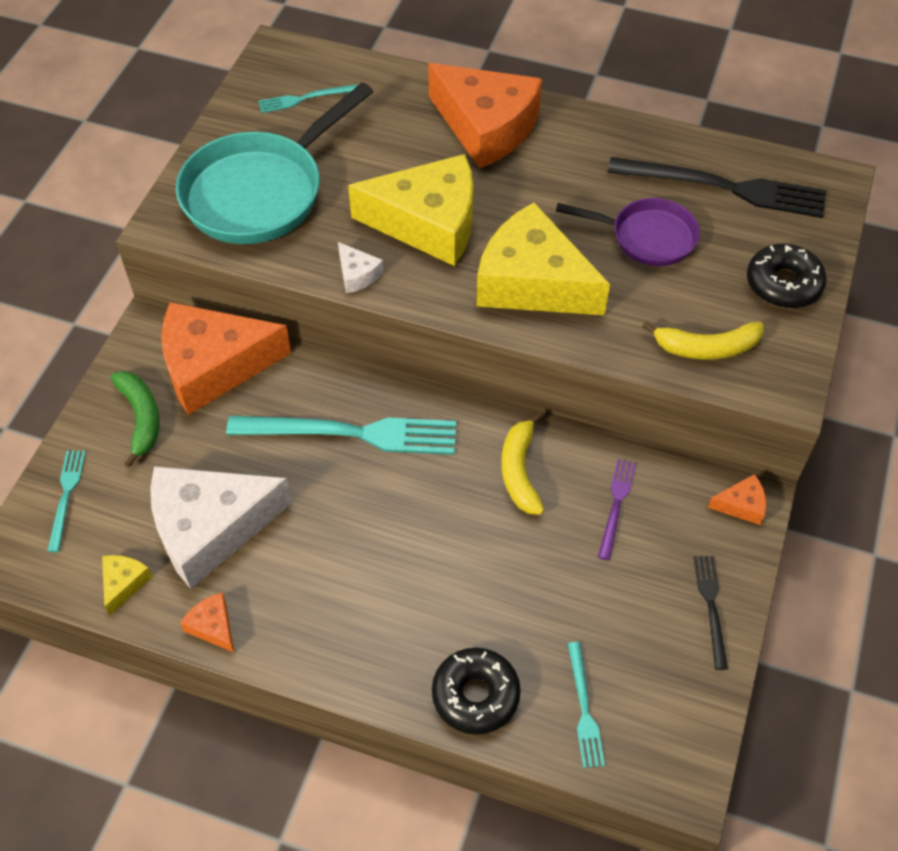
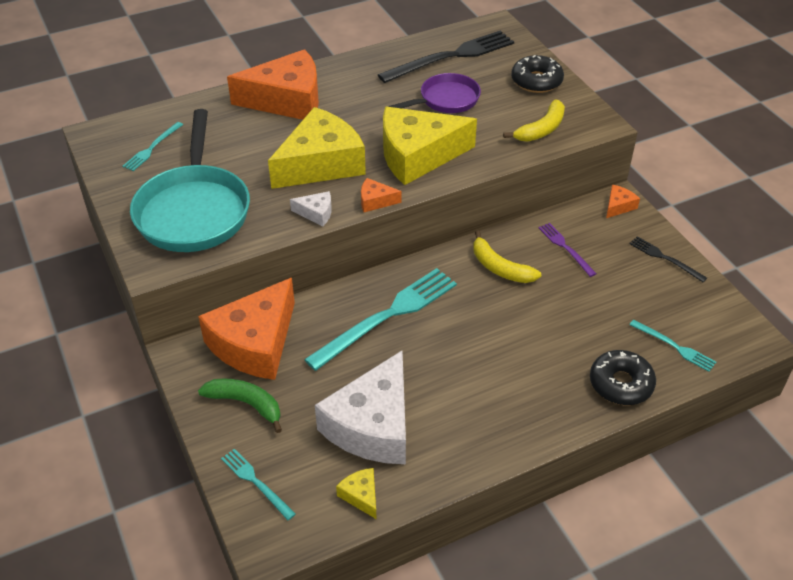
camera: 45 degrees left, 10 degrees down
orange cheese [180,593,234,652] -> orange cheese moved to [361,178,401,212]

